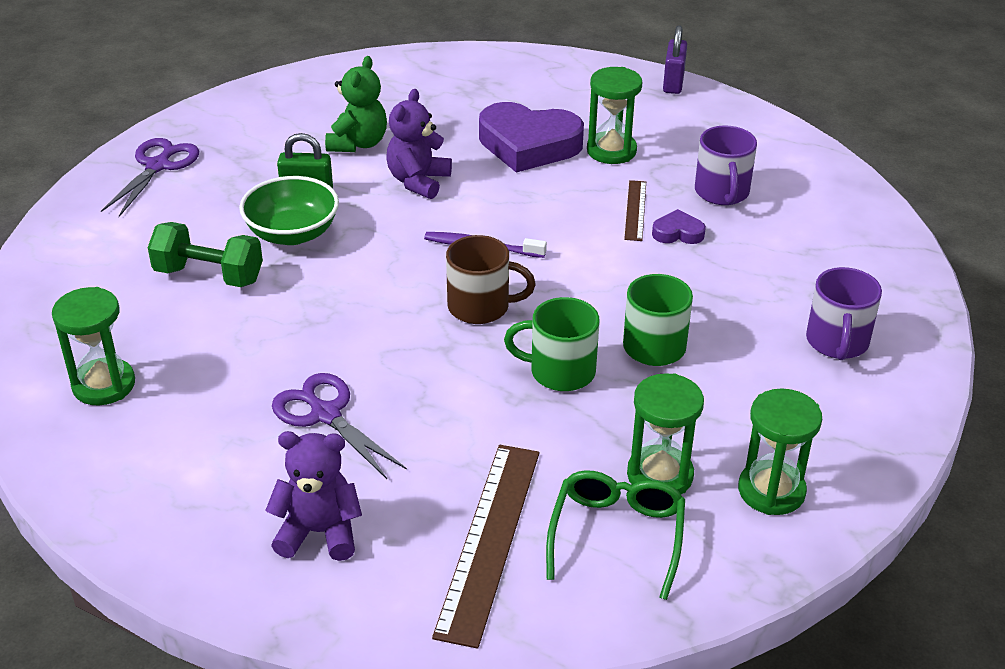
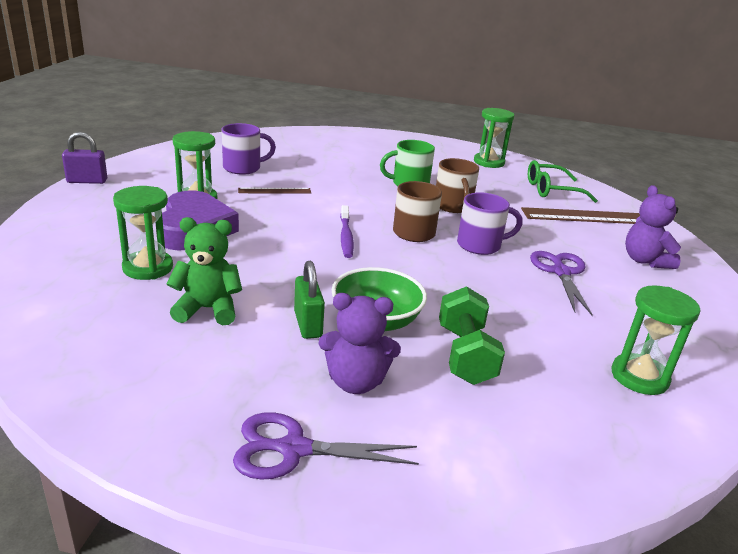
camera: 110 degrees left, 10 degrees down
purple scissors [272,373,407,479] -> purple scissors turned 150 degrees clockwise [530,251,593,316]
purple teddy bear [387,89,452,199] -> purple teddy bear moved to [318,293,401,394]
green mug [504,297,600,391] -> brown mug [436,158,479,213]
green hourglass [627,373,704,494] -> green hourglass moved to [113,186,173,280]
purple heart [652,209,706,244] -> none
purple mug [806,267,882,360] -> purple mug moved to [457,192,523,255]

